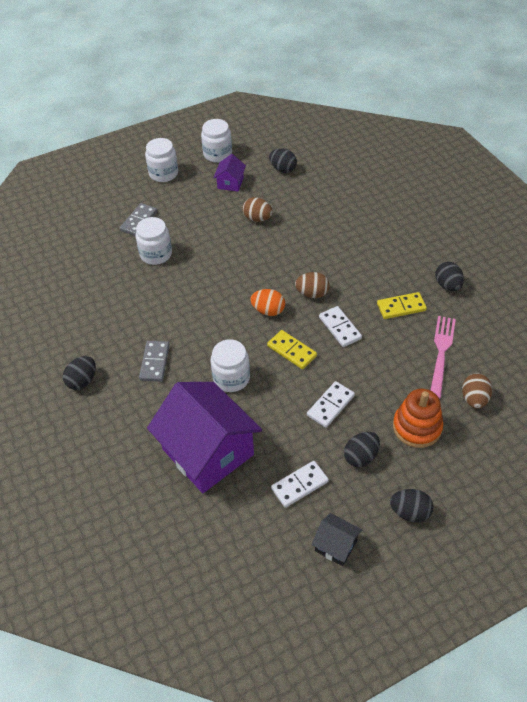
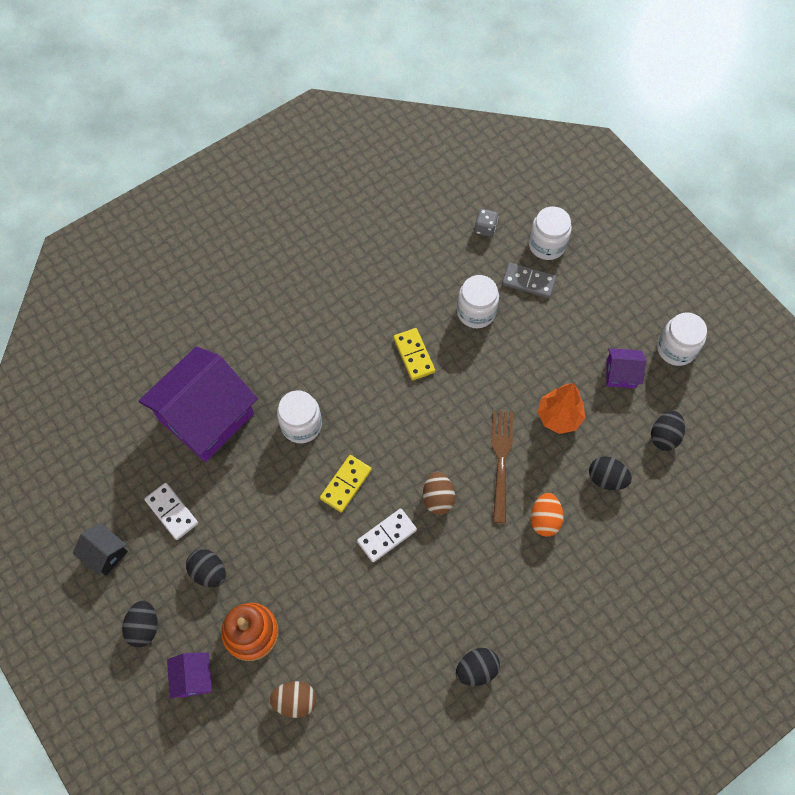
camera: 80 degrees right, 15 degrees up
black egg [63,356,96,390] -> black egg moved to [589,456,632,490]
grey domino [139,341,170,382] -> none
white jar [145,138,178,182] -> white jar moved to [529,206,572,260]
brown egg [242,197,273,222] -> orange tree [537,383,585,434]
orange egg [250,289,285,316] -> orange egg moved to [530,493,564,537]
white domino [307,381,355,428] -> none
black house [312,513,362,566] -> black house turned 75 degrees counterclockwise [73,523,128,576]
yellow domino [377,292,427,319] -> yellow domino moved to [393,328,435,381]
pink fork [430,316,456,399] -> none
none -> purple house [167,652,212,699]
none -> grey dice [475,209,498,237]
none -> brown fork [491,411,513,523]

